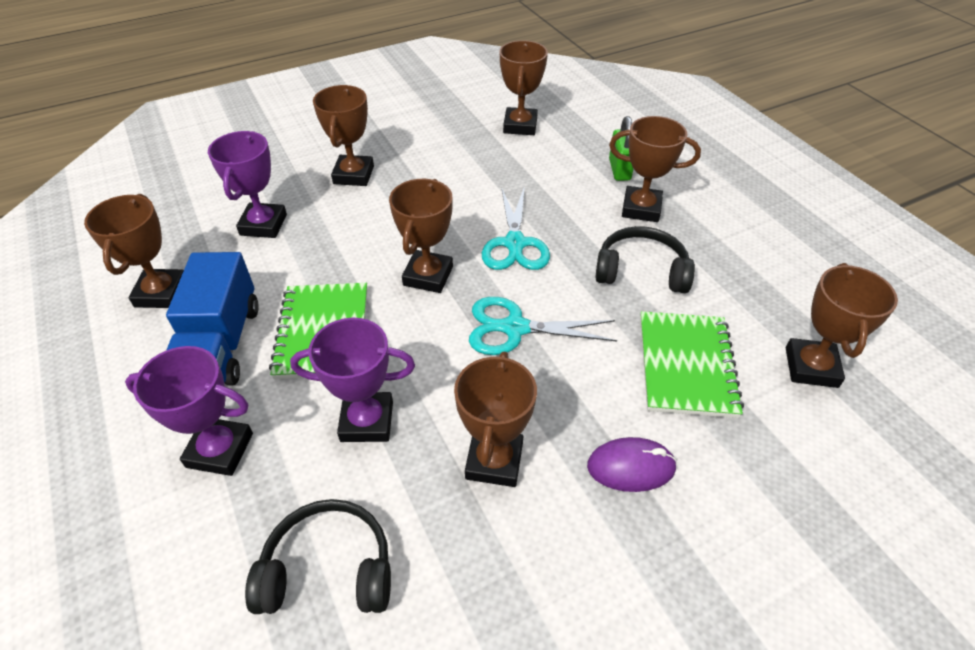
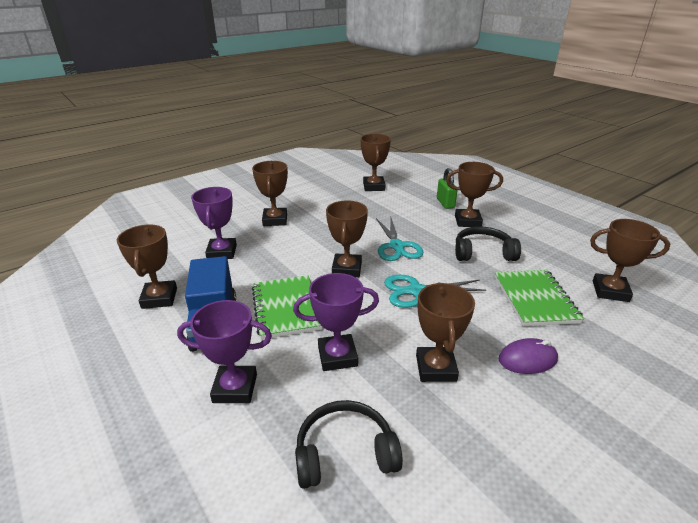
camera: 10 degrees left, 15 degrees down
brown trophy [786,263,898,388] -> brown trophy turned 75 degrees counterclockwise [590,219,670,302]

